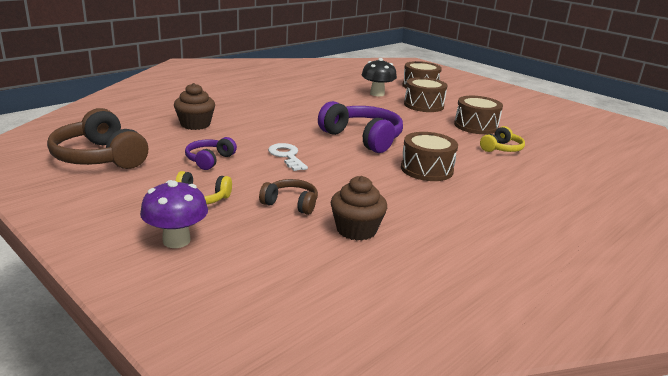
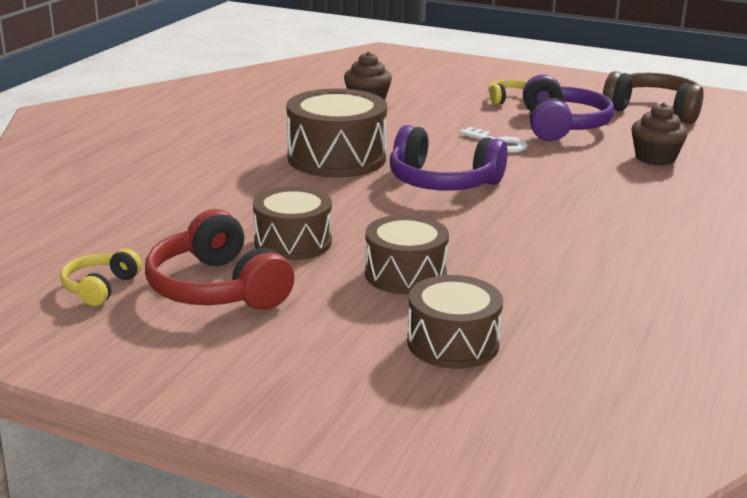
camera: 160 degrees right, 0 degrees up
purple mushroom [140,180,208,248] -> none
purple headphones [185,137,237,170] -> purple headphones [523,74,614,141], size x1.86
brown headphones [259,179,318,215] -> none
black mushroom [362,58,397,96] -> none
brown drum [401,132,458,181] -> brown drum [286,89,387,178], size x1.52
yellow headphones [480,126,525,152] -> yellow headphones moved to [60,249,142,306]
none -> red headphones [145,209,294,310]

